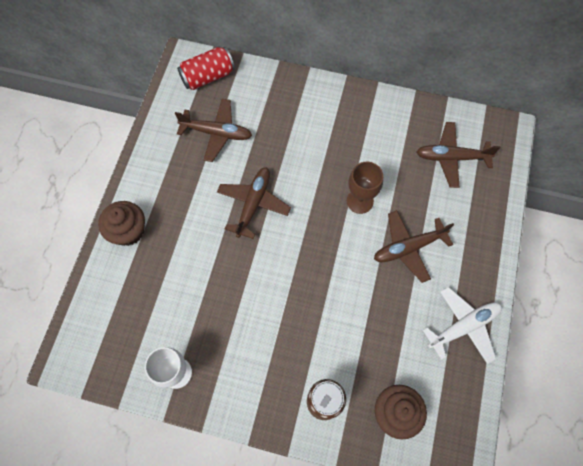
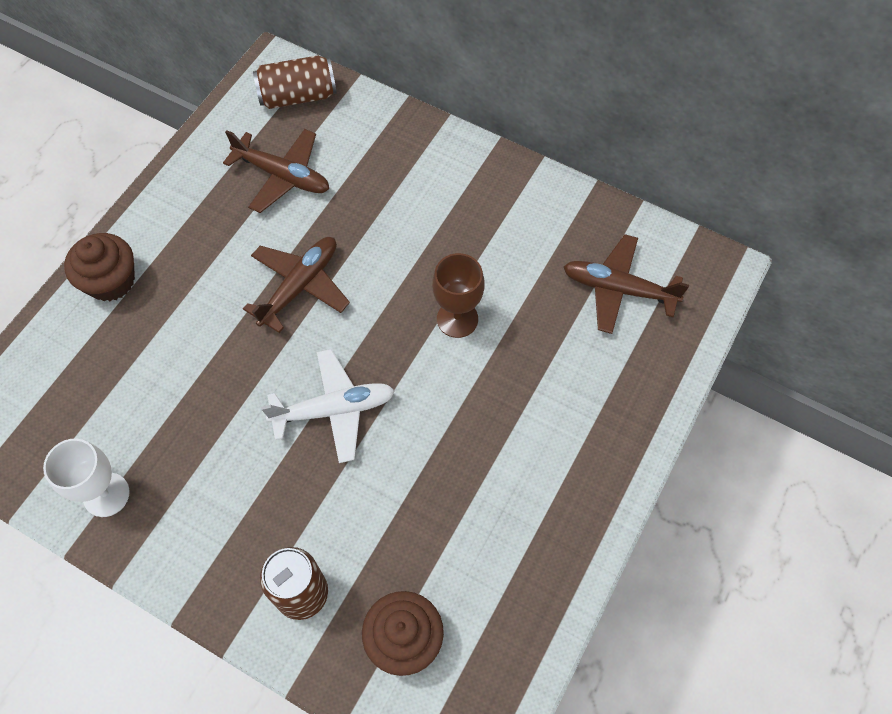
camera: 15 degrees right, 5 degrees down
red can [177,47,235,90] -> brown can [253,55,337,109]
brown plane [374,210,454,283] -> none
white plane [423,287,502,364] -> white plane moved to [261,349,395,463]

